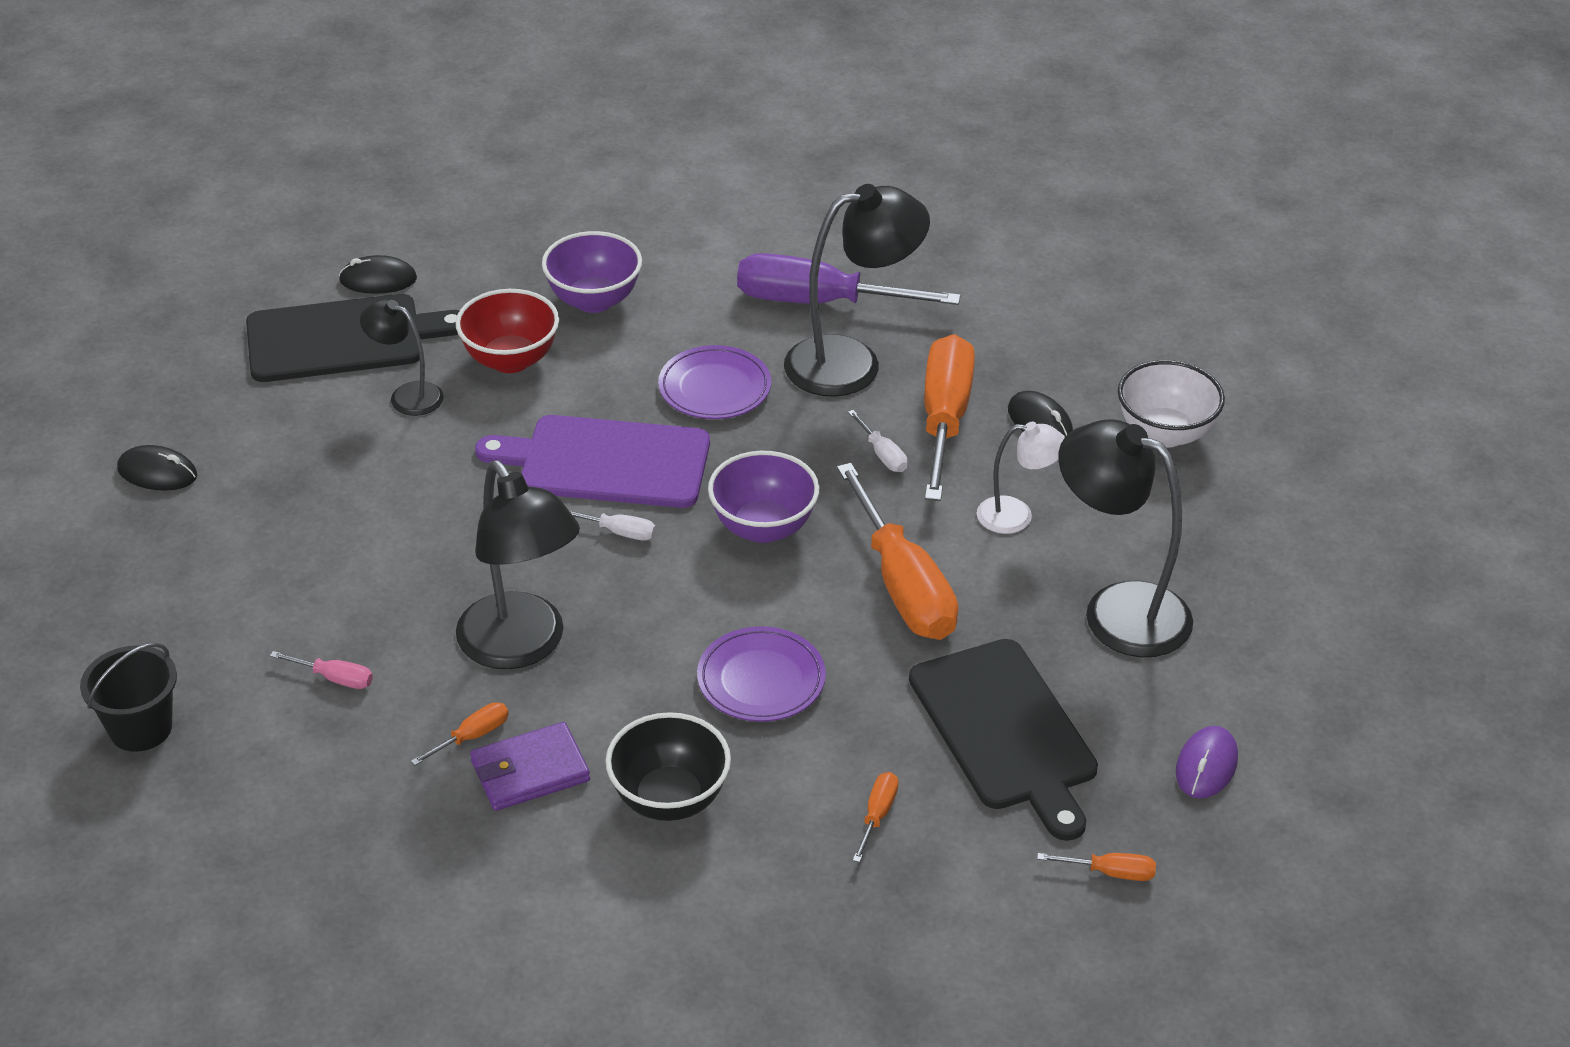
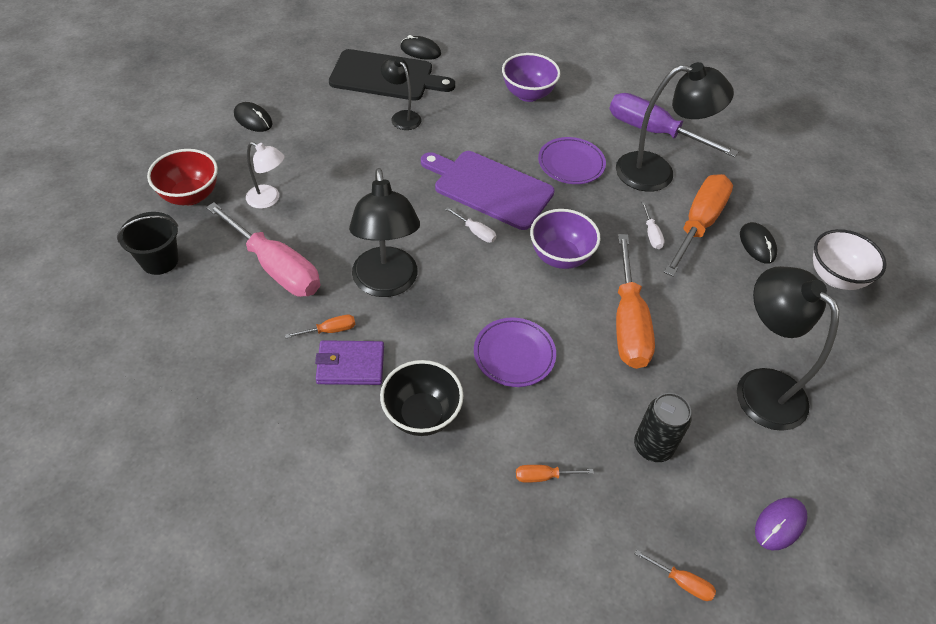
camera: 20 degrees right, 10 degrees up
pink screwdriver [270,651,373,689] -> pink screwdriver [206,202,320,297], size x2.42
red bowl [455,289,559,373] -> red bowl moved to [147,149,218,205]
orange screwdriver [853,772,899,863] -> orange screwdriver turned 135 degrees counterclockwise [516,465,594,483]
black cutting board [909,639,1098,841] -> black can [634,393,691,462]
white lamp [977,422,1065,534] -> white lamp moved to [246,142,284,209]

